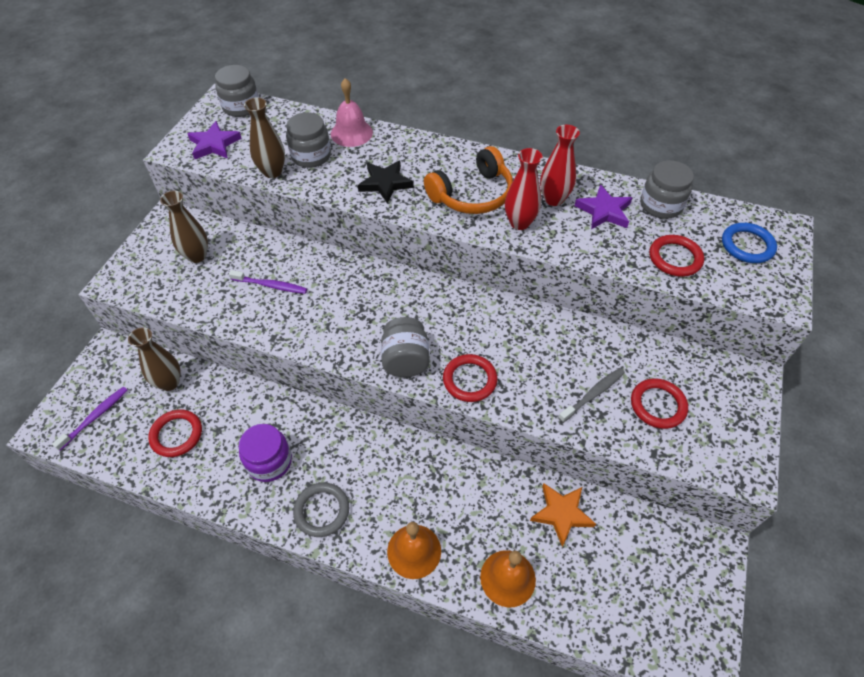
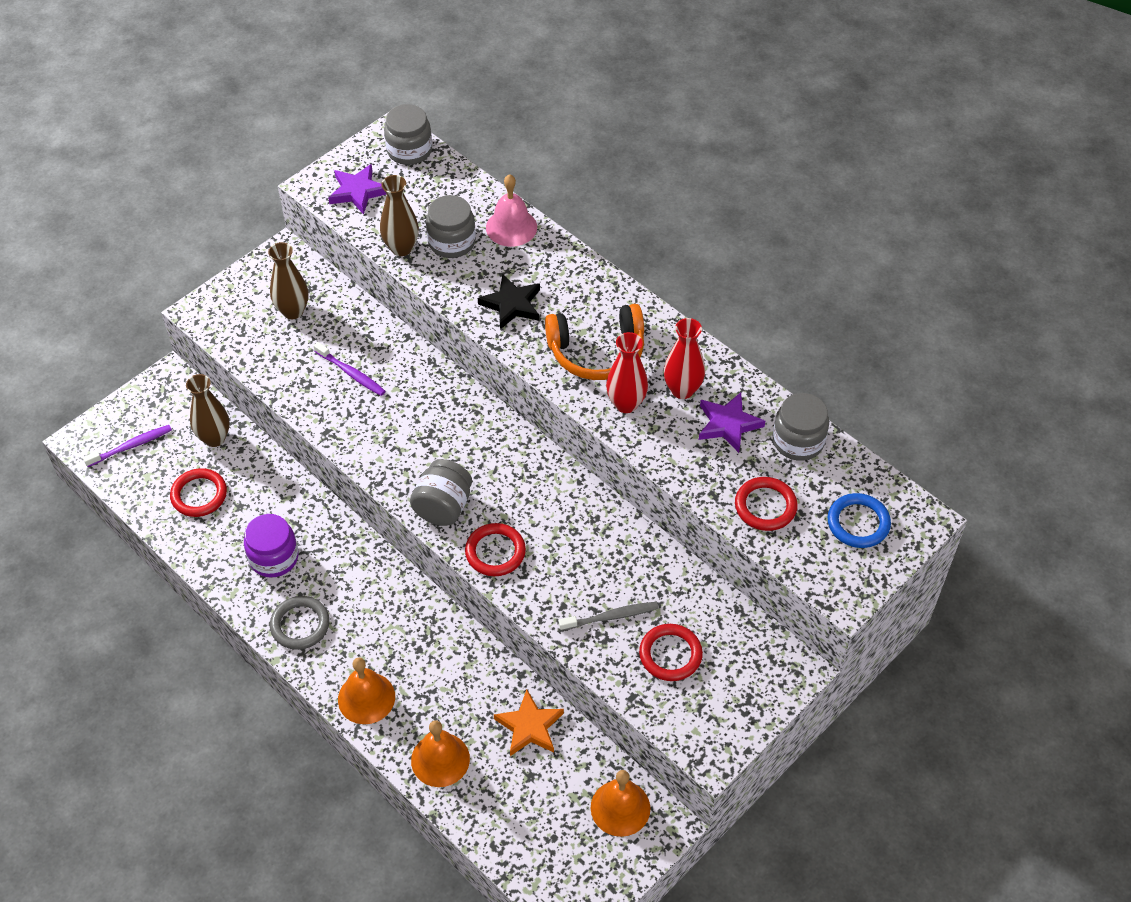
camera: 25 degrees right, 0 degrees up
none -> orange bell [591,770,650,837]

